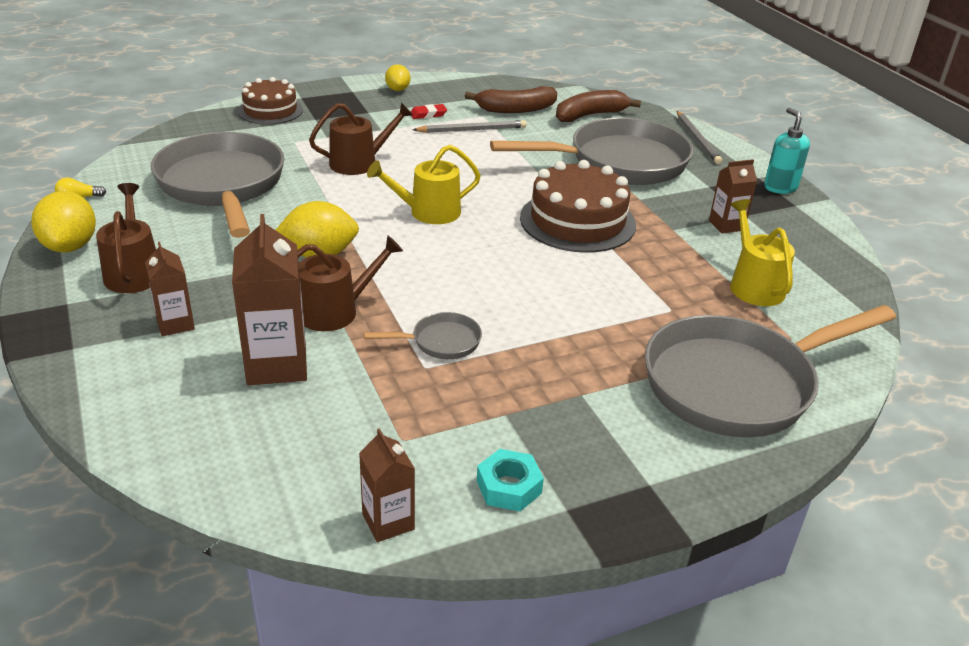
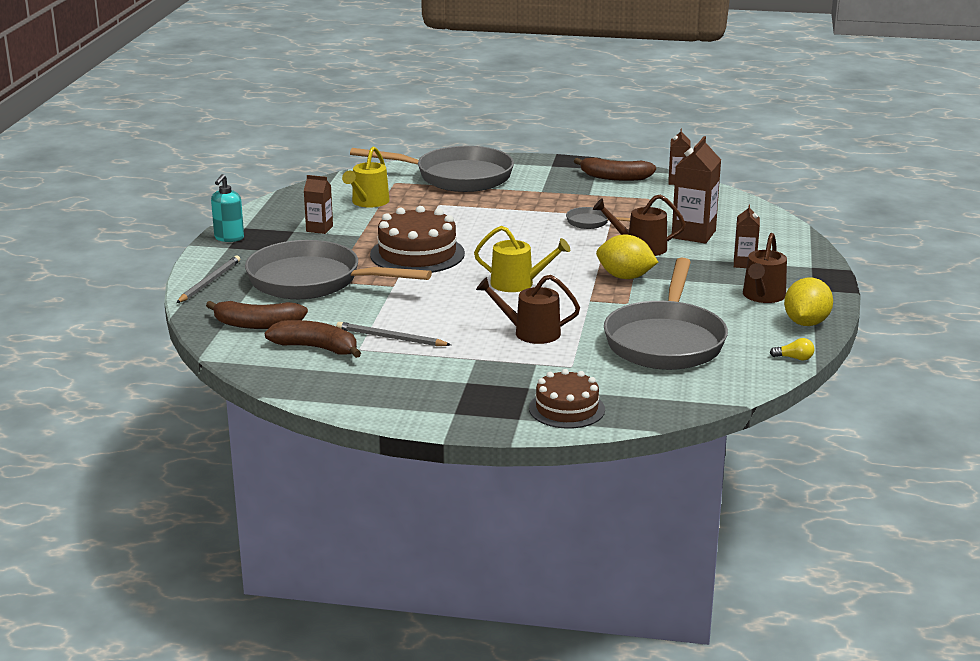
camera: 145 degrees left, 10 degrees down
yellow lemon [385,64,410,91] -> none
red eraser [410,104,447,119] -> none
turquoise nut [477,449,544,511] -> brown banana [574,157,656,181]

